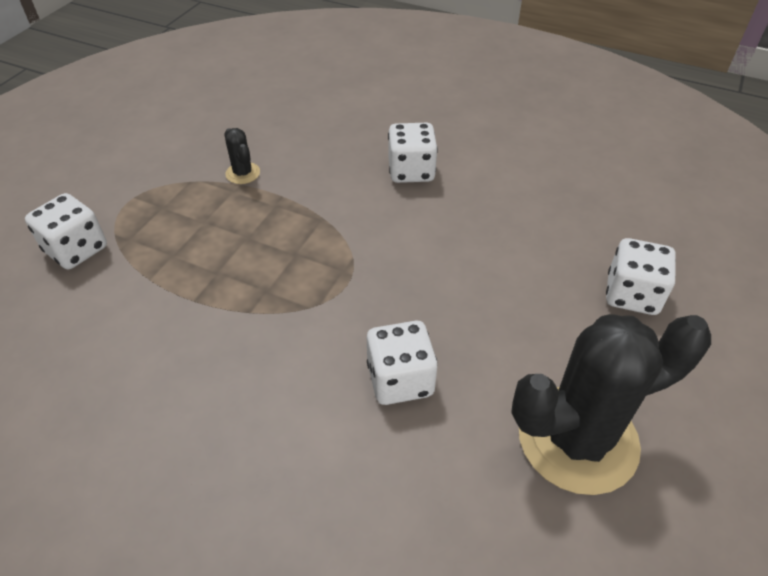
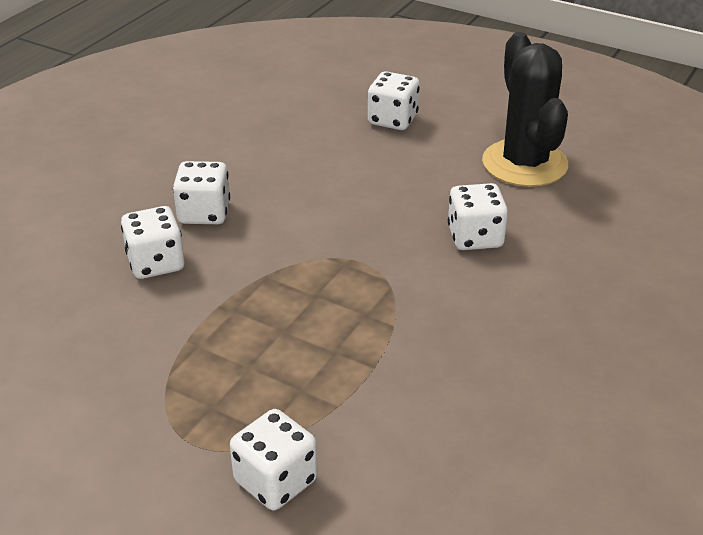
camera: 85 degrees left, 10 degrees down
black cactus [224,128,260,184] -> none
none -> white dice [121,206,185,279]

